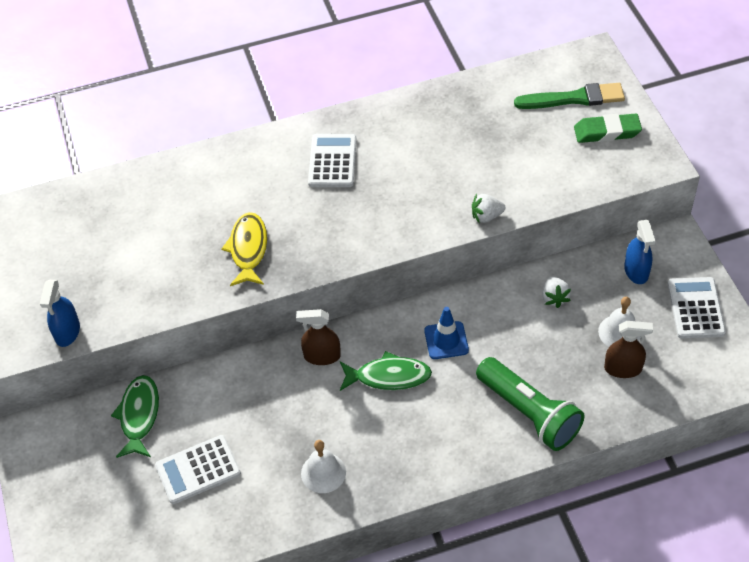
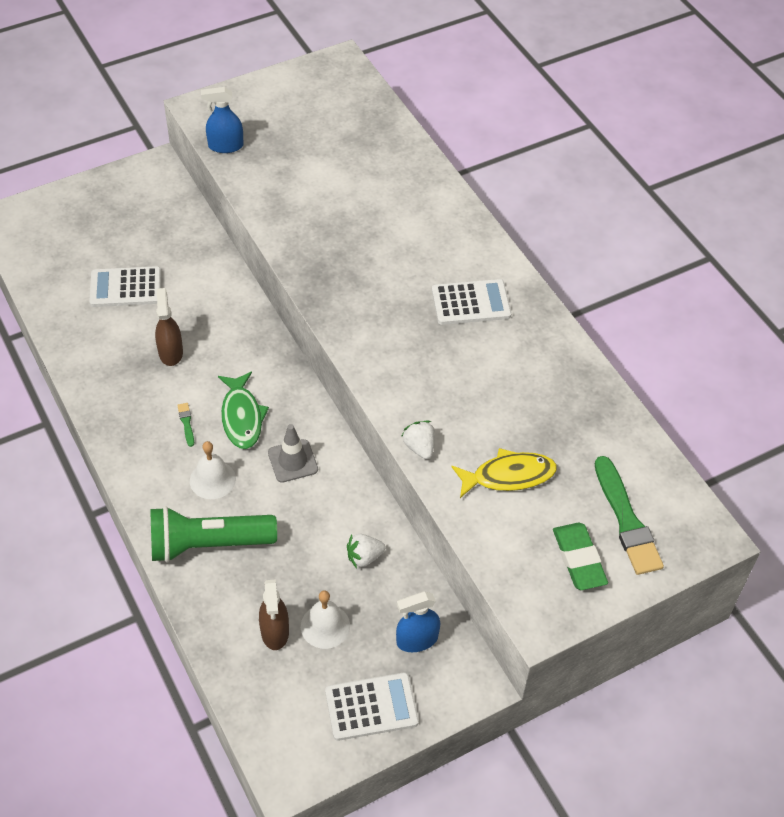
camera: 75 degrees right, 0 degrees up
green fish [111,375,159,458] -> none
white calculator [155,435,241,504] -> white calculator turned 60 degrees counterclockwise [89,266,161,307]
yellow fish [221,212,267,286] -> yellow fish moved to [451,448,557,498]
brown spray bottle [296,309,341,365] -> brown spray bottle moved to [155,288,183,366]
white bell [301,440,346,493] -> white bell moved to [190,441,236,499]
blue traffic cone [424,307,469,359] -> grey traffic cone [268,424,318,483]
green flashlight [476,357,585,451] -> green flashlight turned 45 degrees clockwise [150,506,277,563]
none -> green brush [177,403,194,447]

